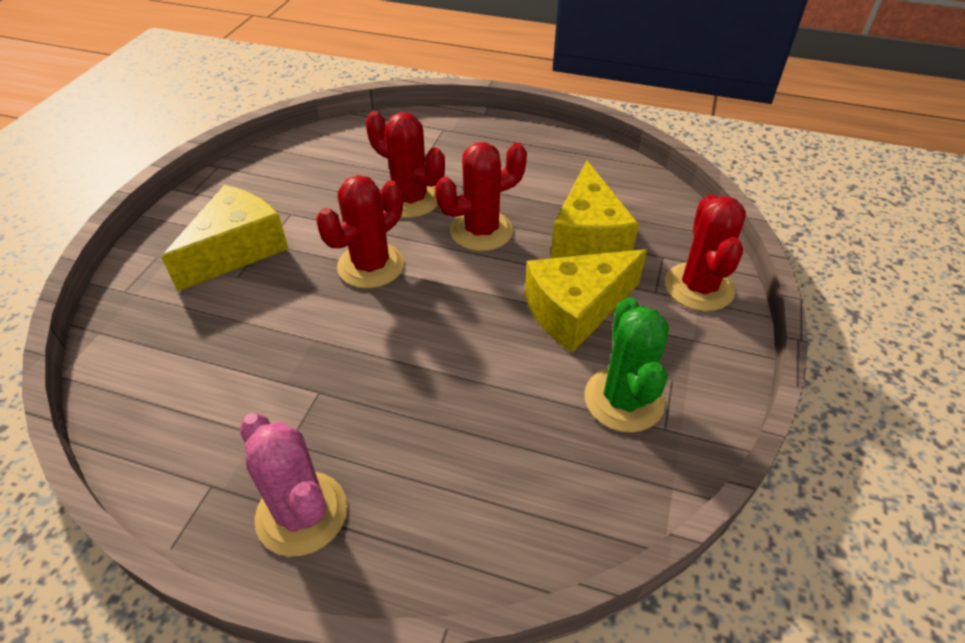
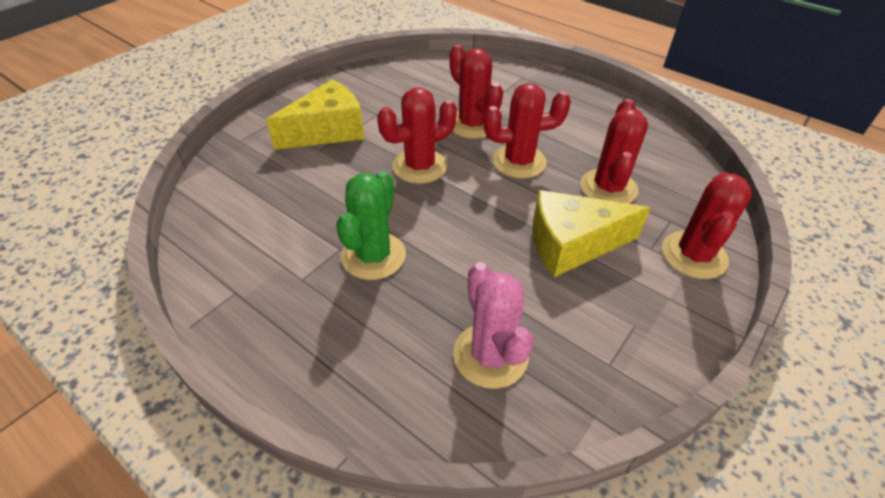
camera: 20 degrees right, 0 degrees up
pink cactus [240,413,347,556] -> pink cactus moved to [453,262,534,389]
yellow cheese [550,160,639,258] -> red cactus [580,99,648,204]
green cactus [585,297,669,433] -> green cactus moved to [336,171,406,280]

